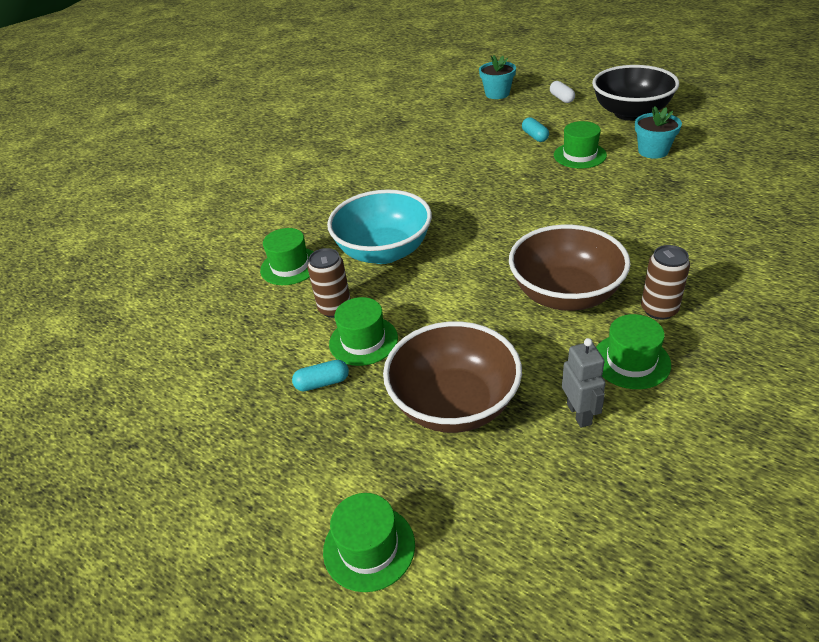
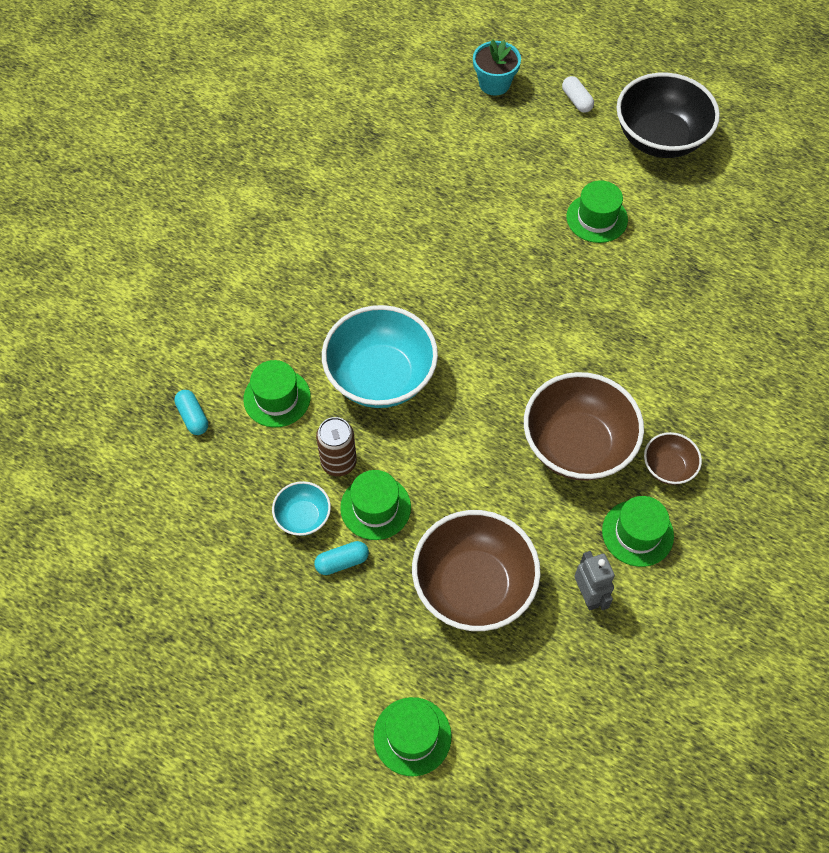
camera: 10 degrees left, 20 degrees up
turquoise capsule [522,117,549,142] -> turquoise capsule moved to [174,390,208,435]
turquoise flower pot [635,106,682,159] -> none
brown can [641,245,690,320] -> brown bowl [644,432,702,485]
none -> turquoise bowl [272,481,331,536]

